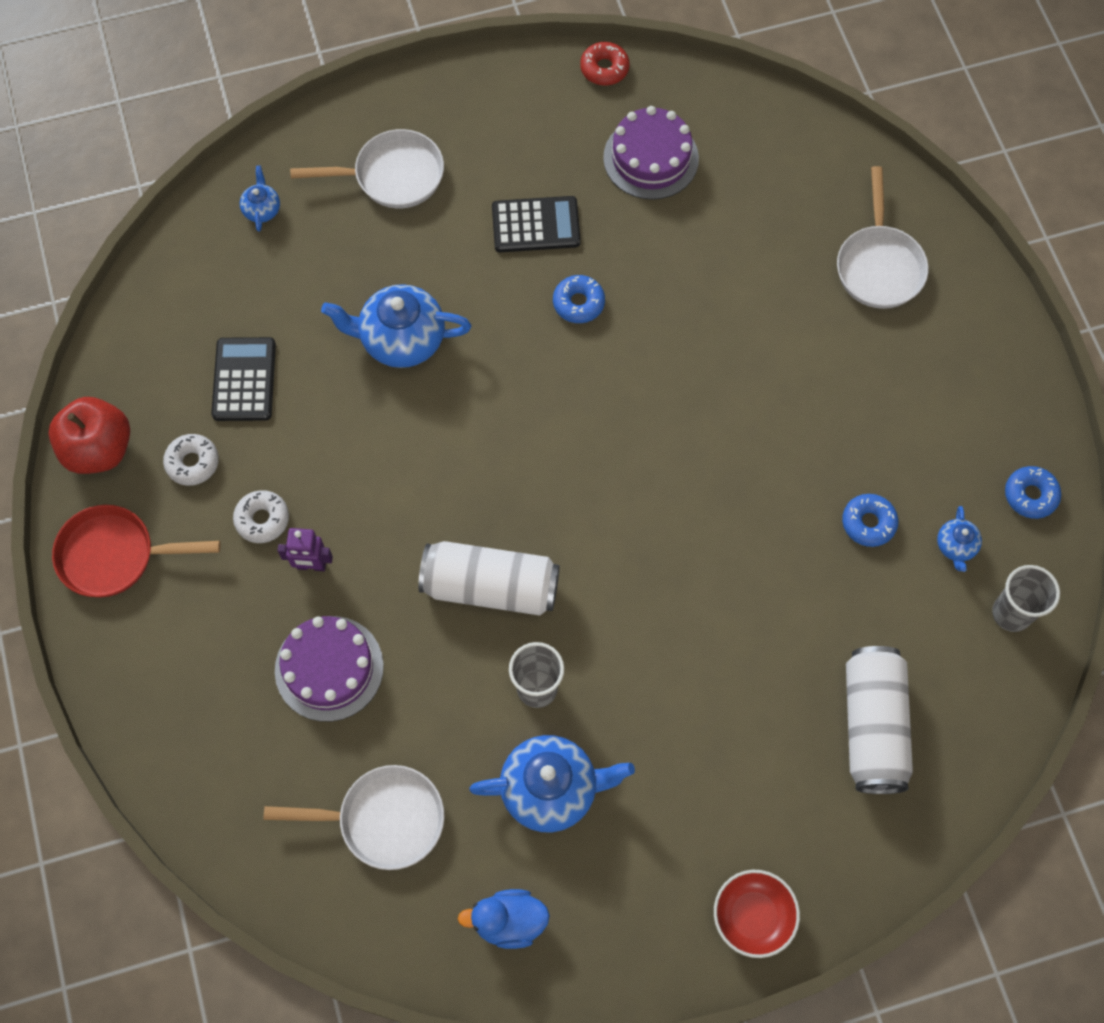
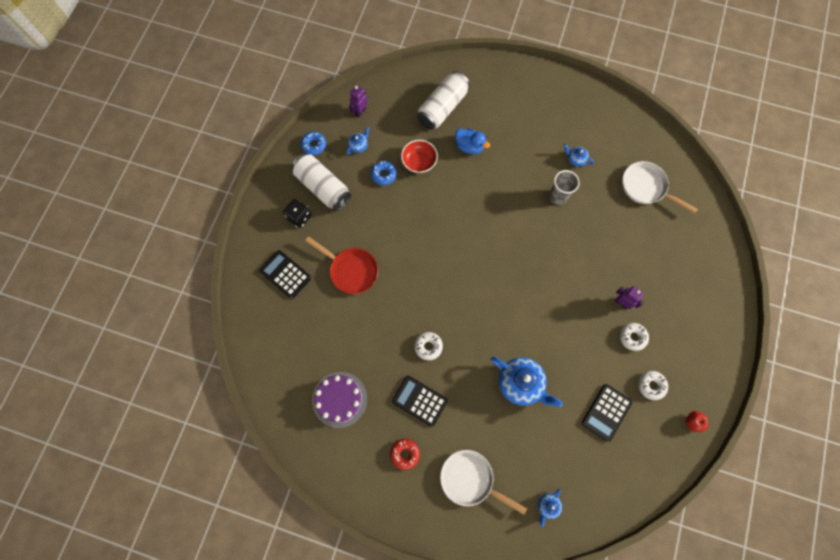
camera: 145 degrees left, 5 degrees up
red apple [49,397,130,474] -> red apple [686,411,708,432], size x0.49
red pan [52,505,221,597] -> red pan moved to [305,237,378,294]
purple cake [275,616,384,722] -> none
white can [418,541,560,616] -> white can moved to [292,153,351,211]
blue duck [458,889,550,949] -> blue duck moved to [455,129,490,154]
blue teapot [469,735,635,832] -> blue teapot [564,144,594,166], size x0.48
blue donut [553,275,605,323] -> white donut [414,332,443,360]
red donut [580,42,630,86] -> red donut moved to [390,439,420,470]
red bowl [714,870,800,958] -> red bowl moved to [401,140,438,173]
white pan [837,166,928,309] -> black calculator [259,250,311,299]
grey cup [992,565,1060,632] -> purple robot [349,85,368,118]
none -> black dice [283,199,311,228]

